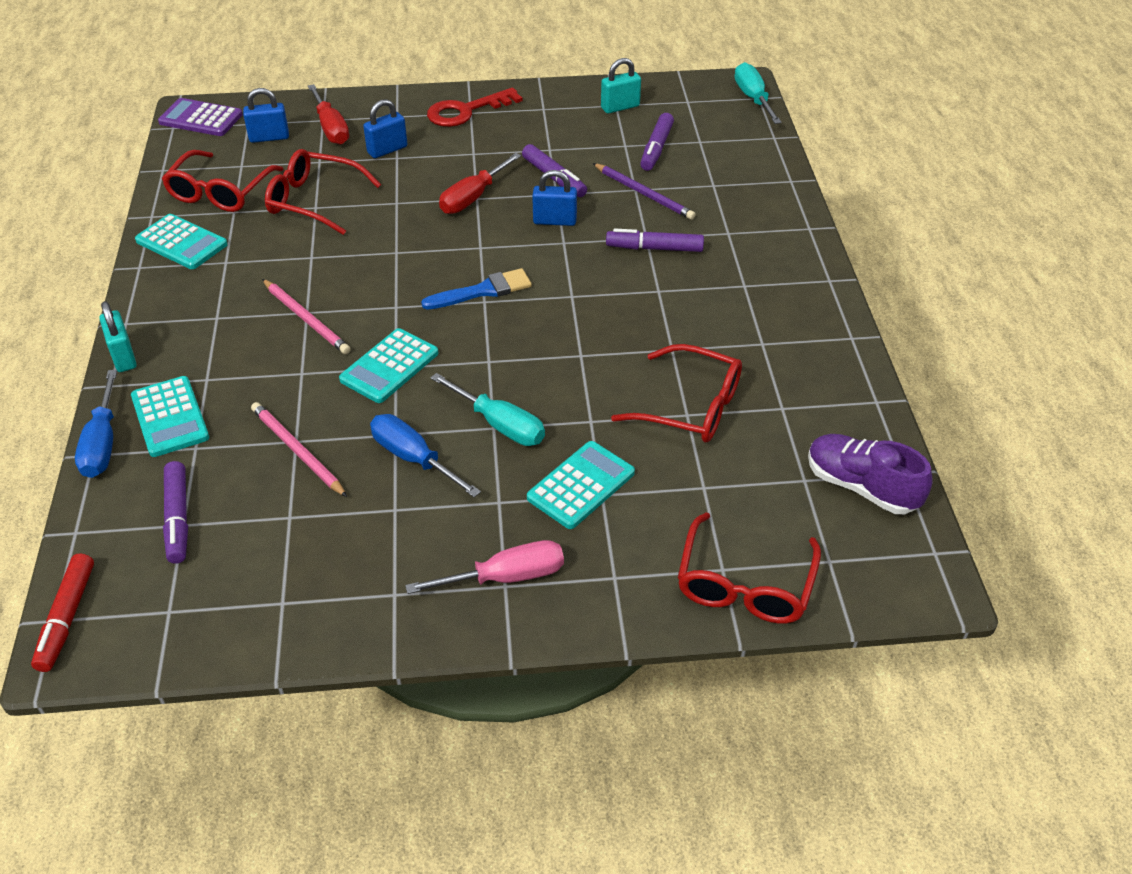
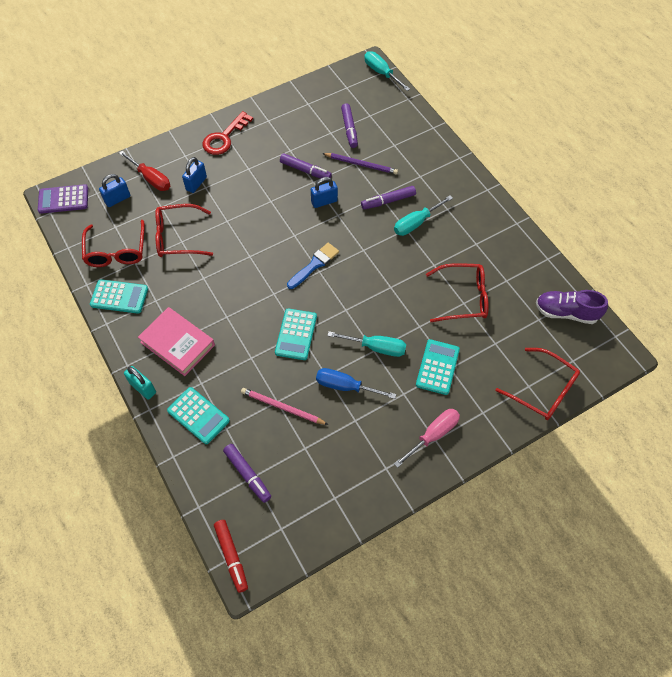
camera: 25 degrees left, 15 degrees up
blue screwdriver [75,370,117,478] -> none
pink pencil [262,279,351,354] -> none
red screwdriver [439,153,521,214] -> none
turquoise padlock [601,58,641,114] -> none
red glasses [678,512,821,624] -> red glasses turned 45 degrees counterclockwise [495,348,580,420]
none -> pink book [138,307,215,376]
none -> turquoise screwdriver [394,195,453,236]

